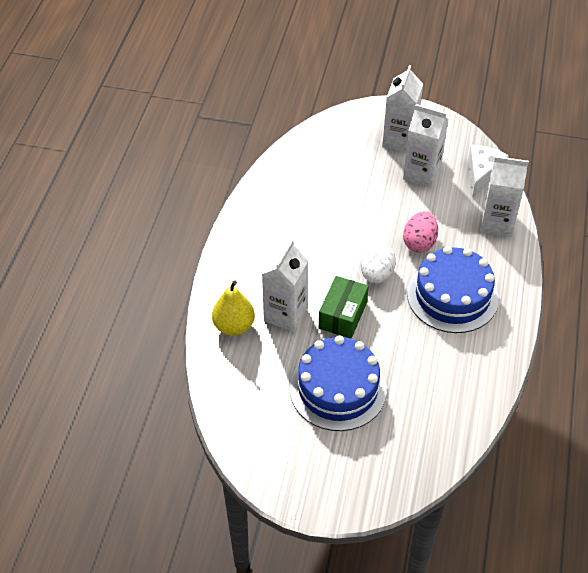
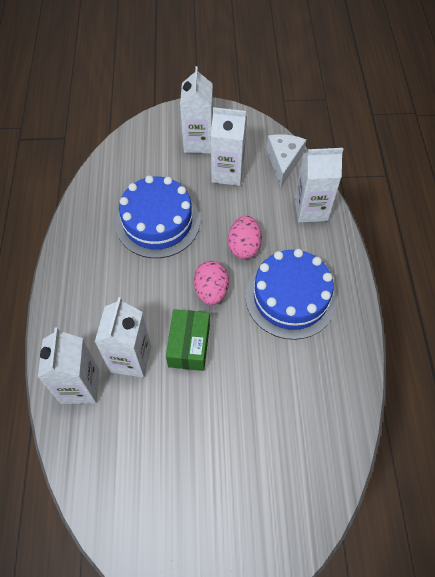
camera: 15 degrees left, 10 degrees up
yellow pear [212,280,255,336] -> white carton [38,328,99,404]
blue cake [290,335,387,431] -> blue cake moved to [115,175,200,258]
white egg [361,243,396,284] -> pink egg [194,261,229,305]

